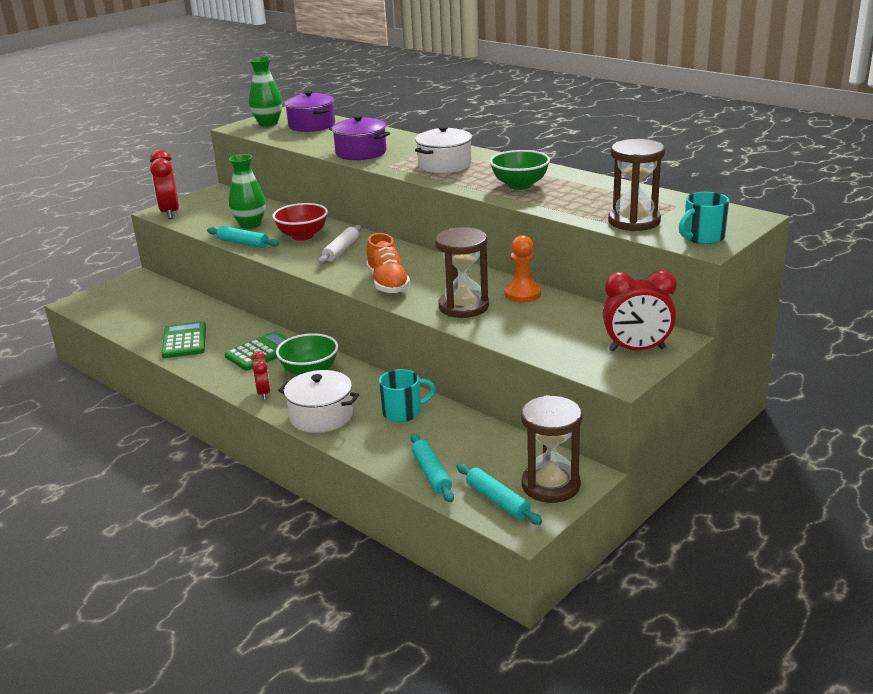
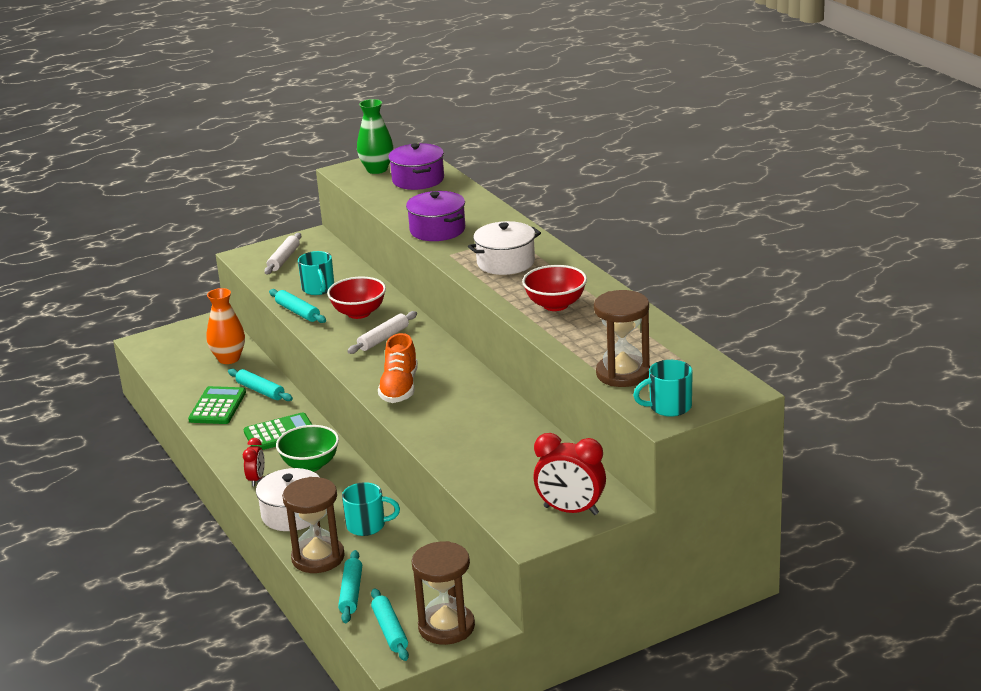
camera: 20 degrees right, 0 degrees up
red clock [150,149,179,219] -> none
green vase [229,154,266,229] -> turquoise mug [298,251,334,295]
brown hourglass [435,227,489,318] -> brown hourglass moved to [282,477,345,573]
green bowl [490,150,550,190] -> red bowl [522,265,587,311]
orange pawn [505,235,541,302] -> none
none -> orange vase [206,288,245,364]
none -> turquoise rolling pin [228,369,293,401]
none -> white rolling pin [264,233,302,274]

